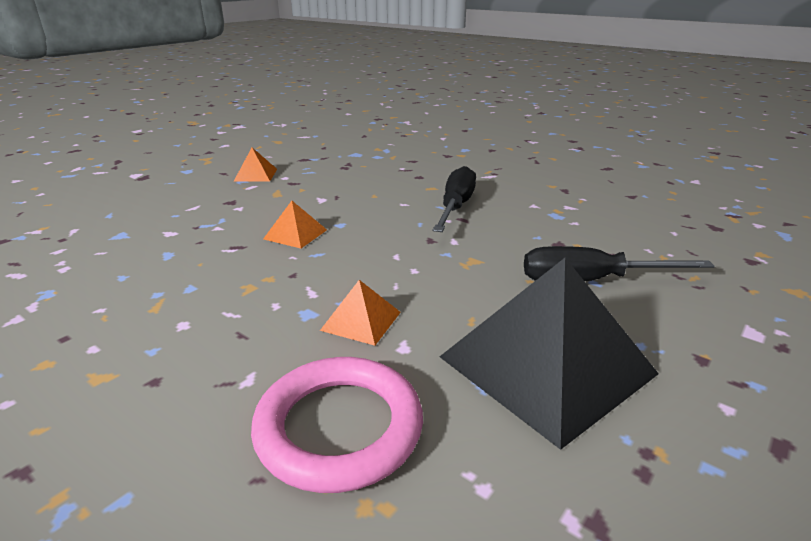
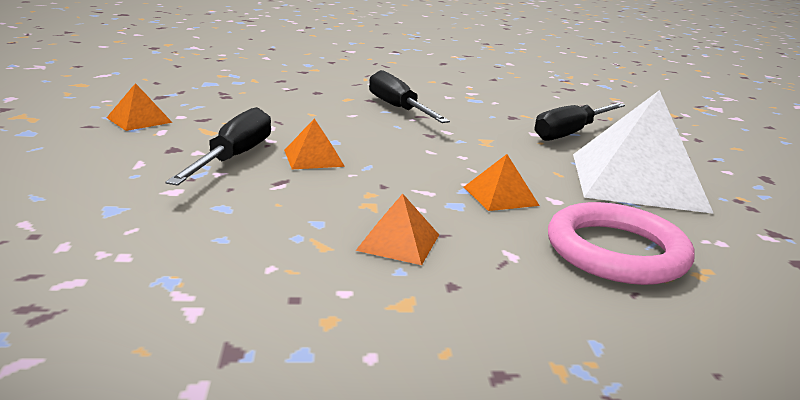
camera: 45 degrees left, 5 degrees down
black pyramid [440,258,659,450] -> white pyramid [573,90,714,214]
none -> black screwdriver [166,107,271,186]
none -> orange pyramid [355,194,439,265]

